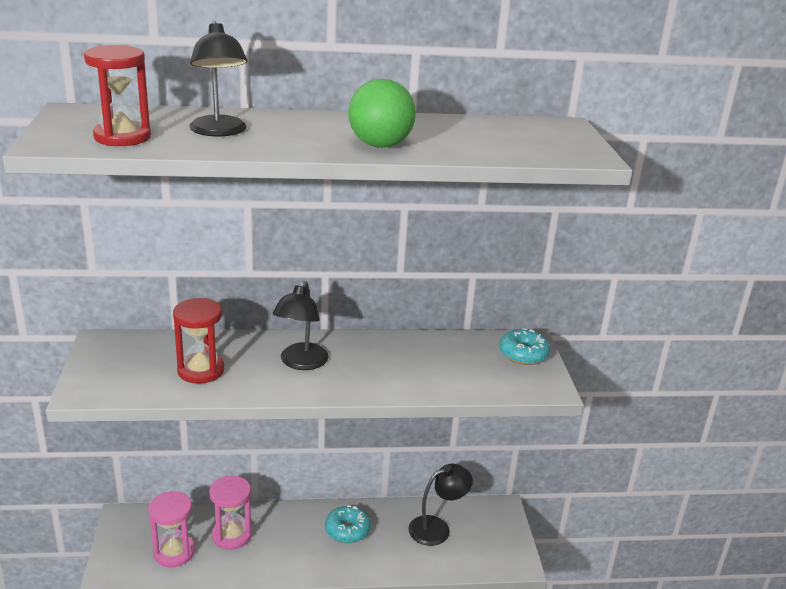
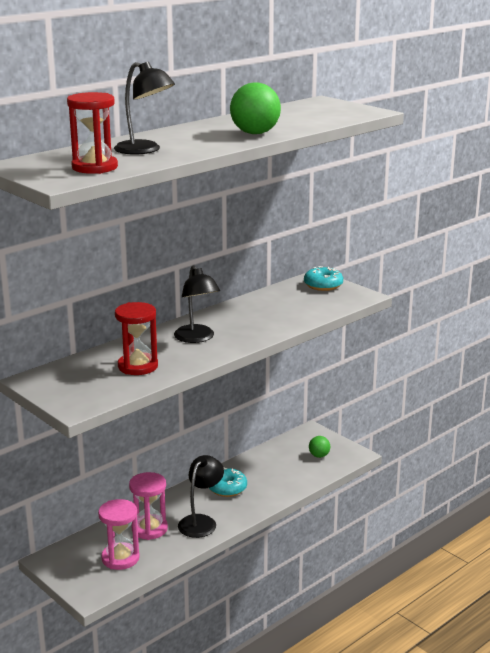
camera: 35 degrees left, 5 degrees down
black lamp [408,464,473,546] -> black lamp moved to [178,455,224,538]
none -> green ball [309,436,330,458]

